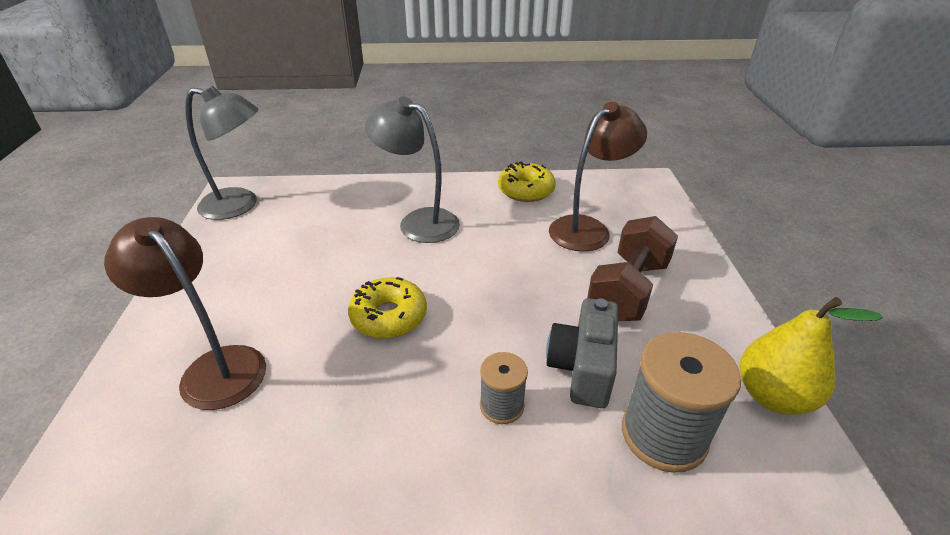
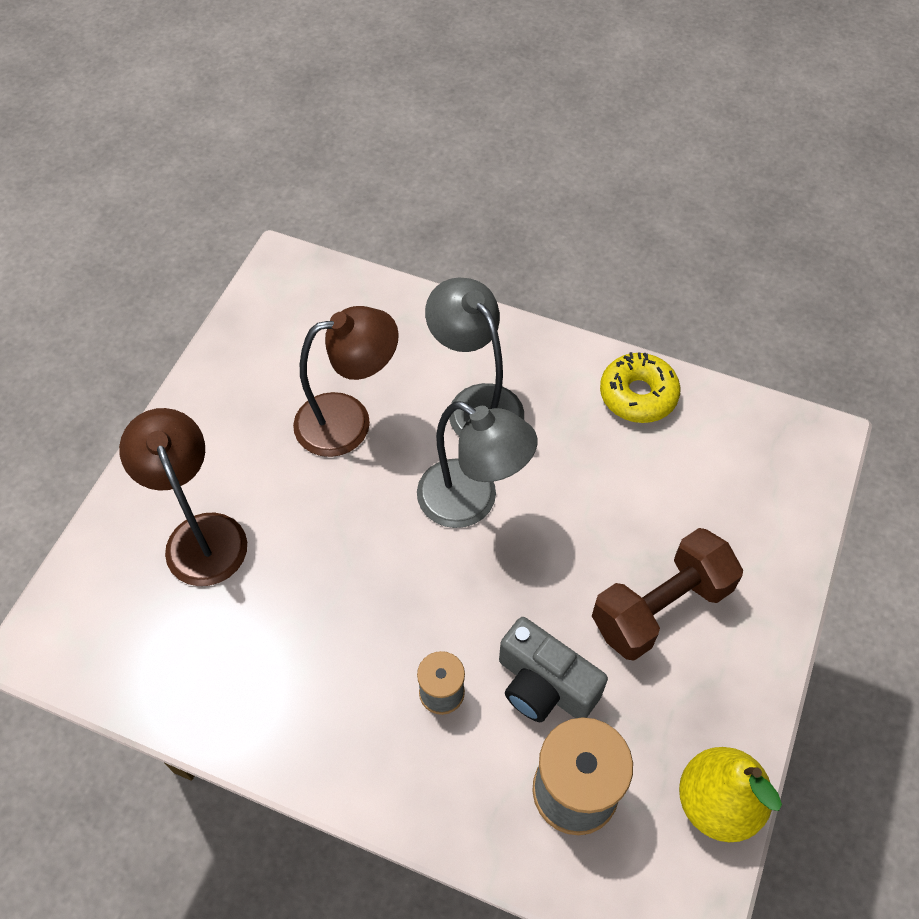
camera: 25 degrees right, 20 degrees up
grey lamp [185,86,258,220] -> grey lamp moved to [417,401,537,528]
yellow donut [348,277,427,338] -> none
grey camera [546,298,618,408] -> grey camera turned 90 degrees counterclockwise [499,617,608,722]
brown lamp [549,102,647,252] -> brown lamp moved to [293,306,399,457]

